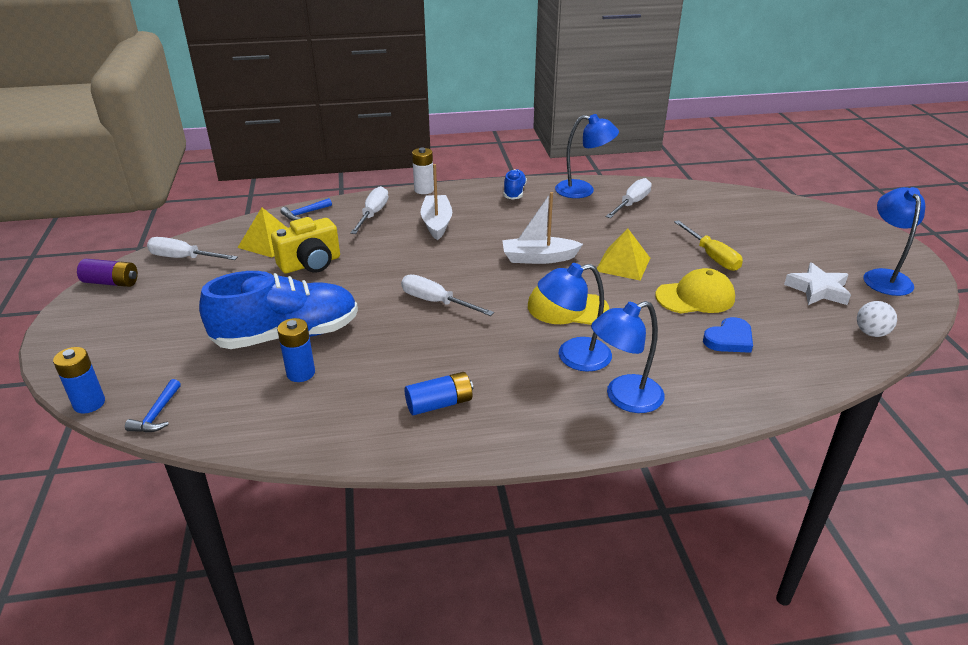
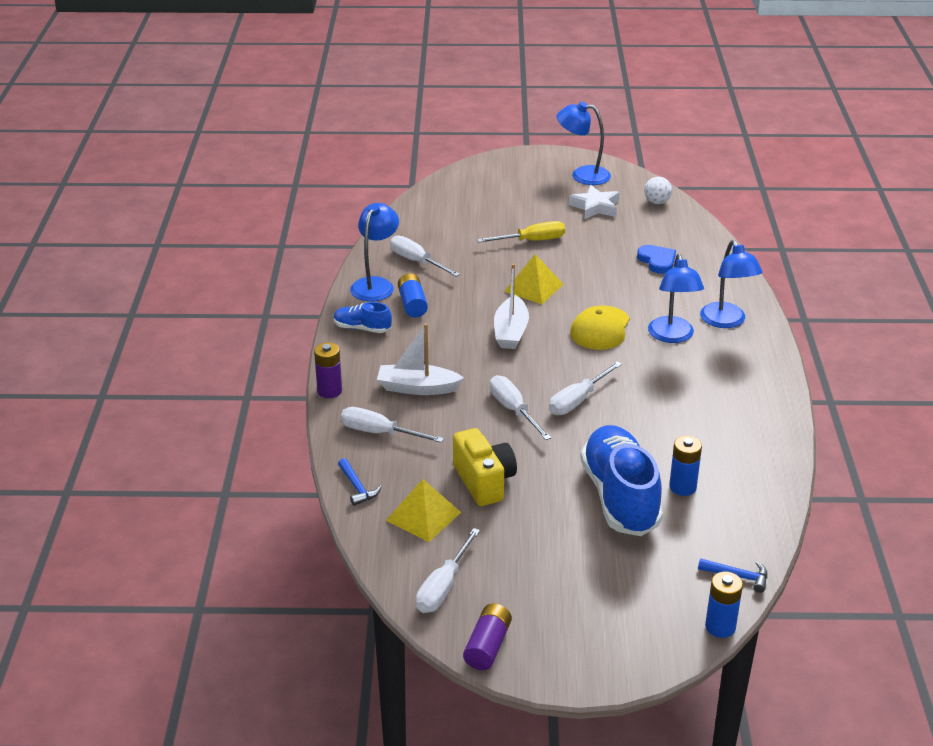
camera: 80 degrees left, 0 degrees up
blue battery [405,372,473,415] -> blue battery moved to [398,273,428,318]
white battery [412,148,434,194] -> purple battery [314,342,342,398]
yellow cap [655,268,735,314] -> none
none -> white screwdriver [490,375,551,440]

